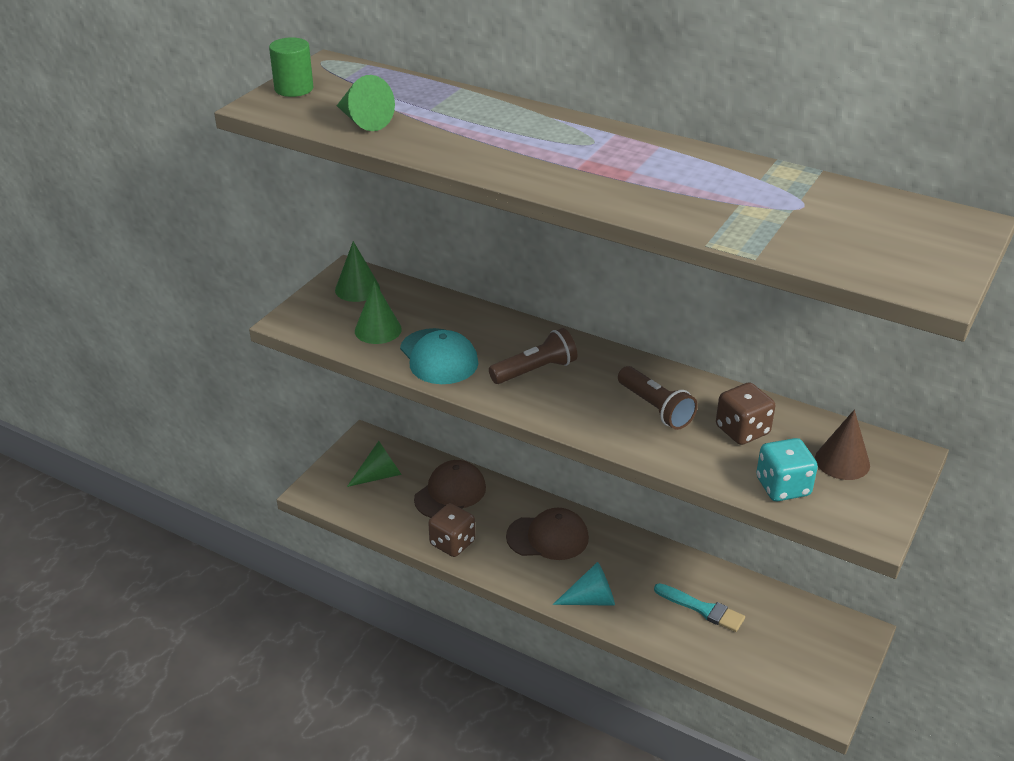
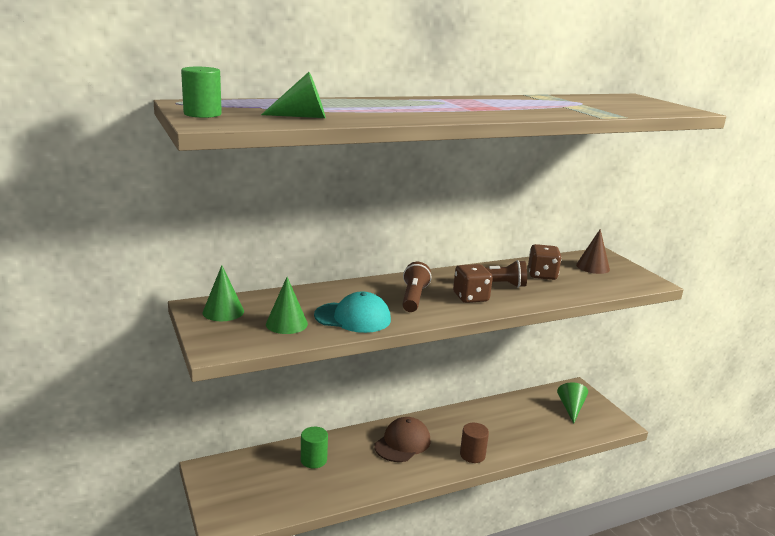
camera: 55 degrees left, 15 degrees down
green cone [347,441,402,487] -> green cone moved to [557,382,588,423]
brown cap [414,460,486,518] -> green cylinder [301,427,328,469]
brown dice [428,503,475,557] -> brown dice moved to [453,264,493,303]
turquoise cone [553,562,615,606] -> brown cylinder [460,423,489,463]
turquoise brush [654,583,745,632] -> none
turquoise dice [756,438,818,501] -> none

